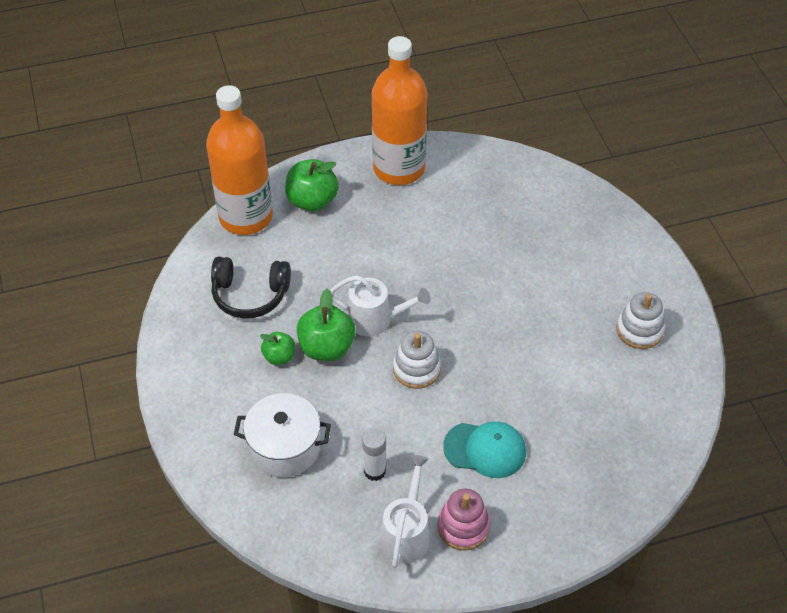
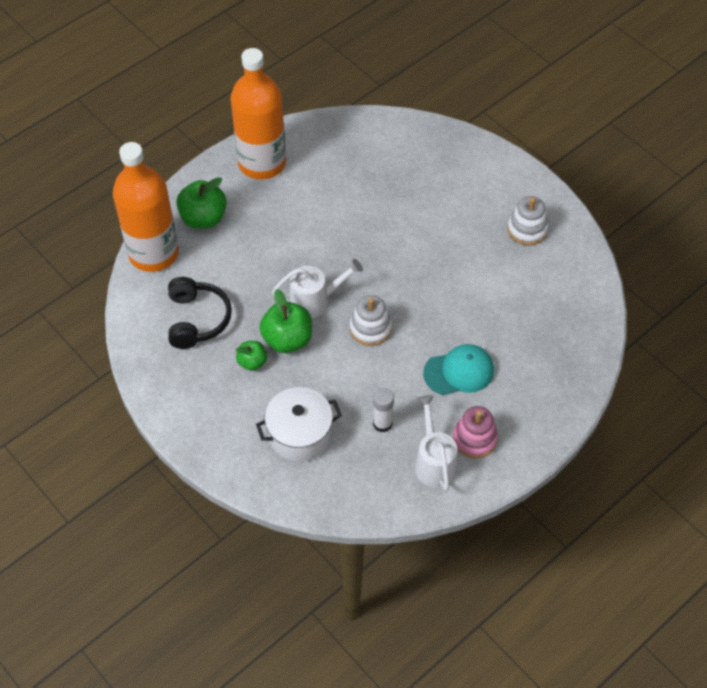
camera: 25 degrees left, 5 degrees up
black headphones [211,257,291,319] -> black headphones turned 75 degrees counterclockwise [168,277,232,349]

